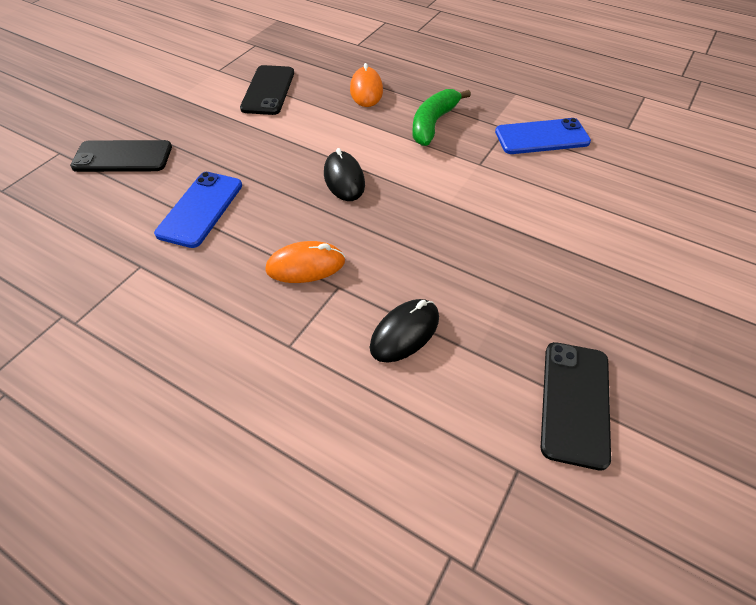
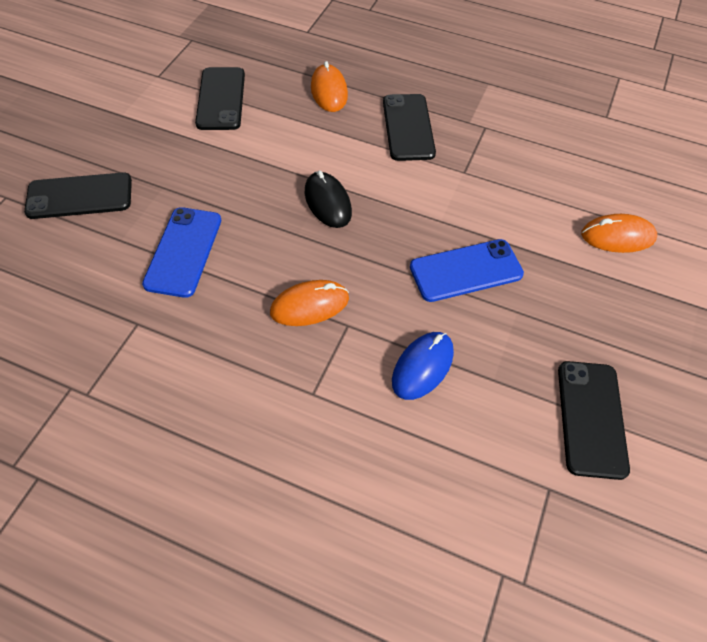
camera: 10 degrees left, 5 degrees up
black mouse [370,299,439,363] -> blue mouse [392,332,454,400]
green banana [412,89,471,146] -> black phone [383,94,436,161]
blue phone [495,118,591,154] -> blue phone moved to [410,239,524,302]
none -> orange mouse [581,214,657,253]

